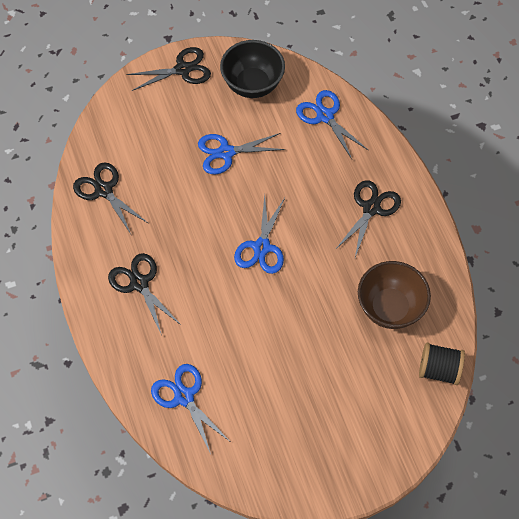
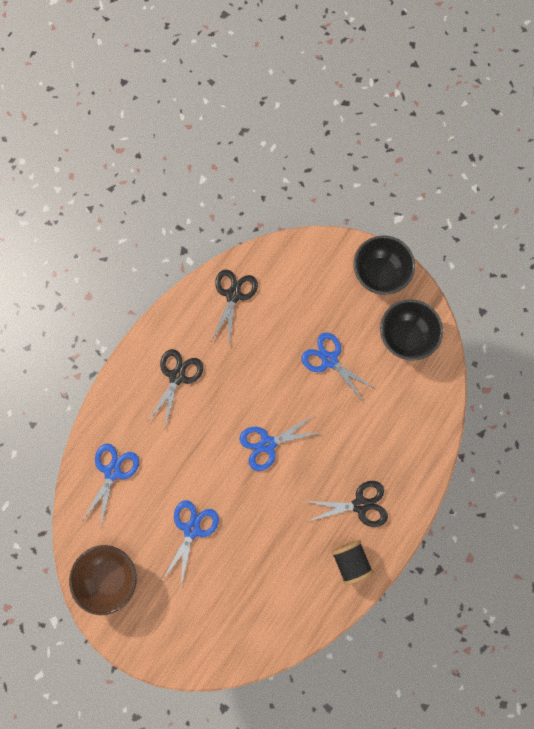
camera: 55 degrees right, 15 degrees up
black scissors [126,47,211,91] -> black bowl [354,236,415,294]
blue scissors [296,90,368,159] -> blue scissors moved to [162,500,219,586]
brown bowl [358,261,431,329] -> brown bowl moved to [69,545,137,615]
black spool [419,343,465,385] -> black spool moved to [331,540,374,585]

